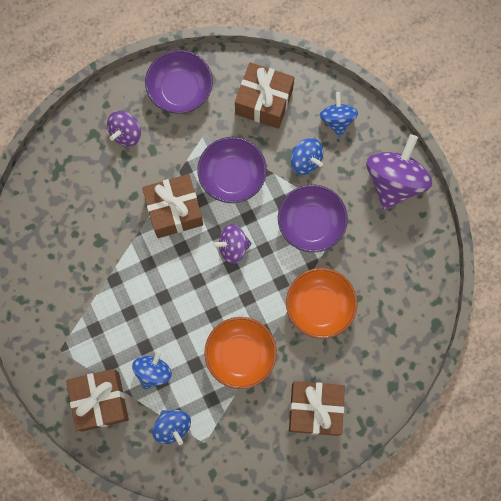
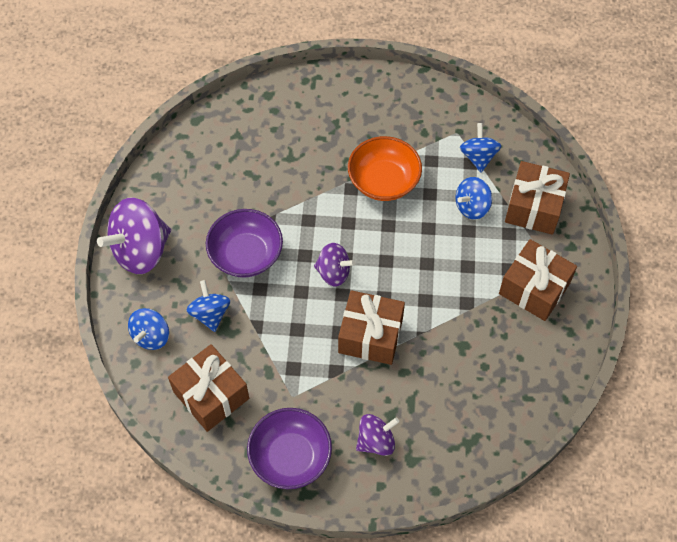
camera: 150 degrees left, 15 degrees down
purple bowl [197,137,267,203] -> none
orange bowl [286,268,358,339] -> none
brown gift [289,381,345,436] -> brown gift moved to [499,239,577,321]

